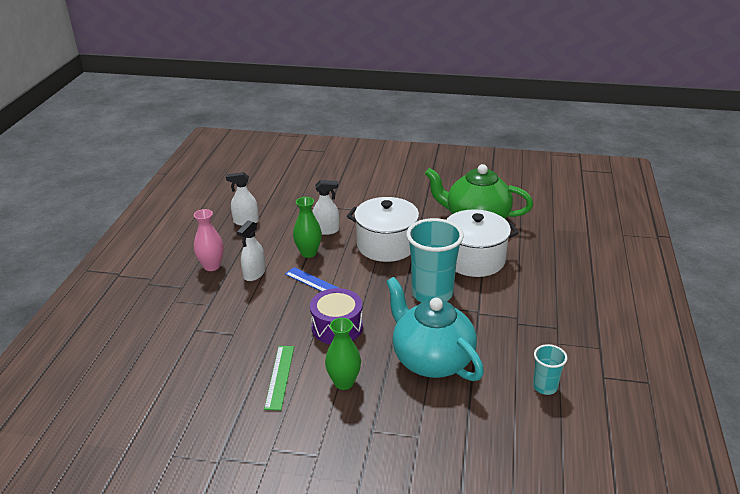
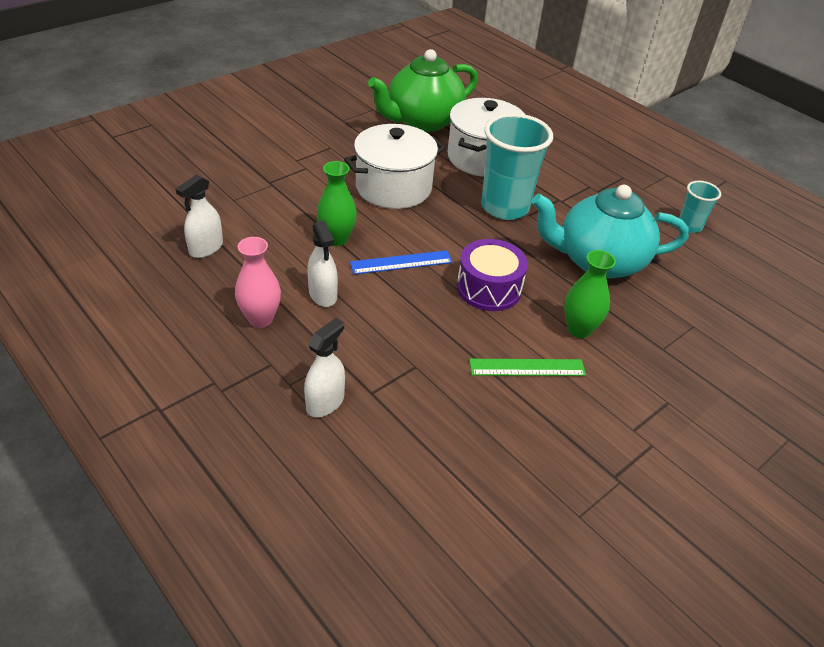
camera: 55 degrees left, 10 degrees up
green ruler [264,346,294,410] -> green ruler turned 45 degrees counterclockwise [469,359,586,376]
white spray bottle [312,180,340,235] -> white spray bottle moved to [304,318,345,417]

